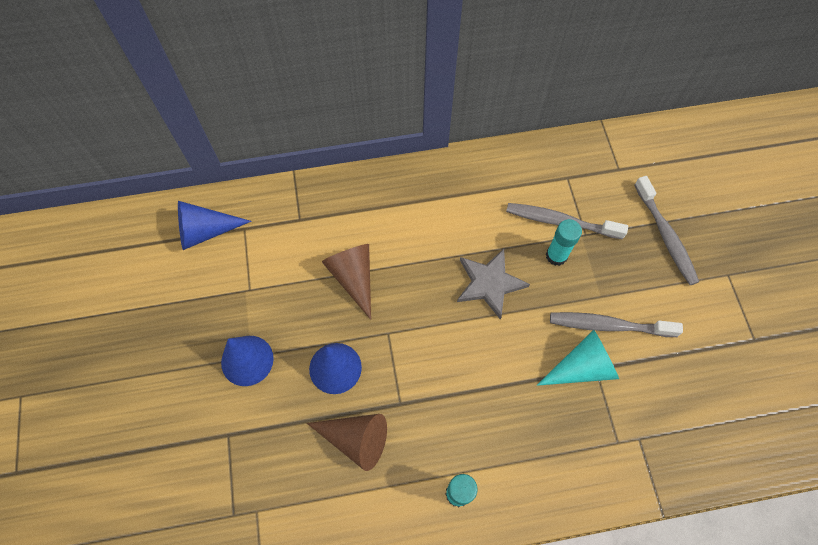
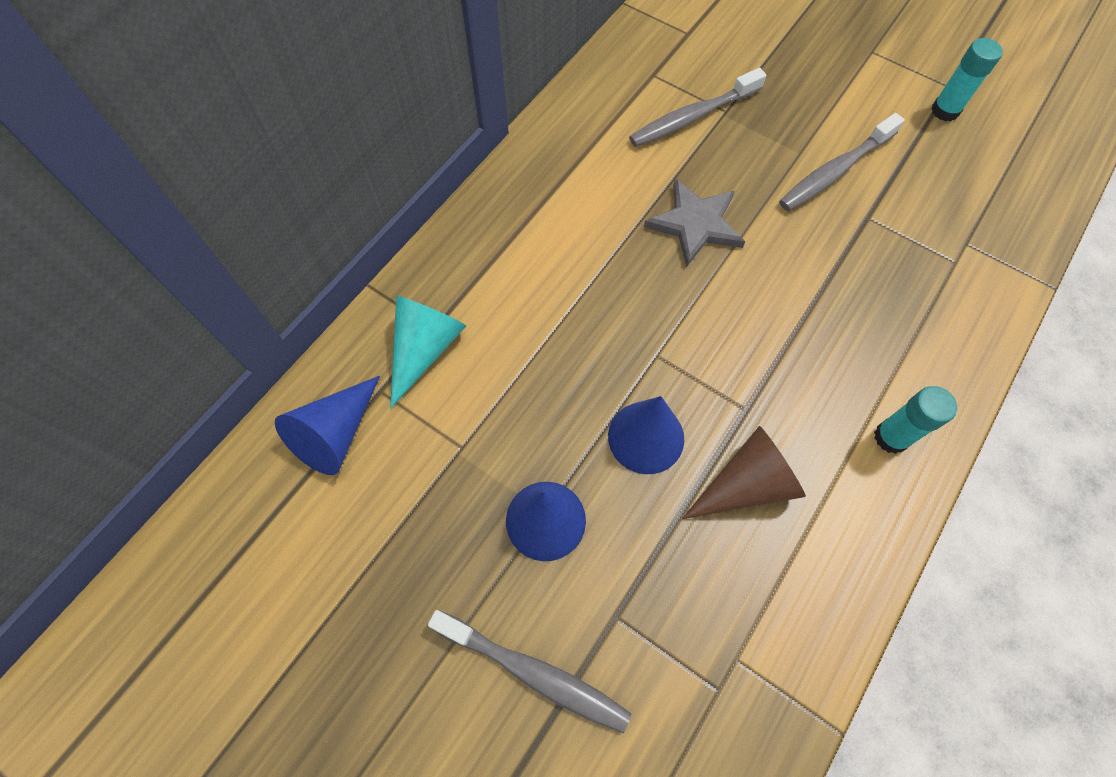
camera: 45 degrees left, 0 degrees up
brown cone [322,244,371,320] -> none
turquoise cone [537,330,619,386] -> turquoise cone moved to [390,296,466,409]
turquoise glue stick [546,219,582,266] -> turquoise glue stick moved to [931,38,1003,121]
grey toothbrush [634,176,699,285] -> grey toothbrush moved to [428,610,632,733]

